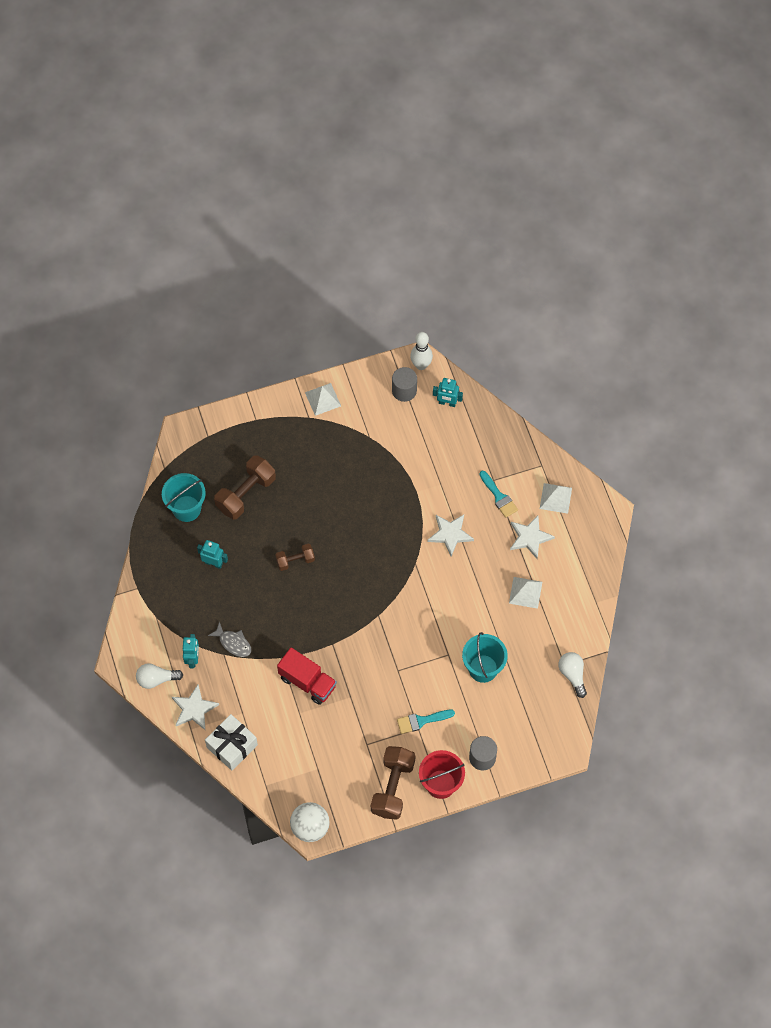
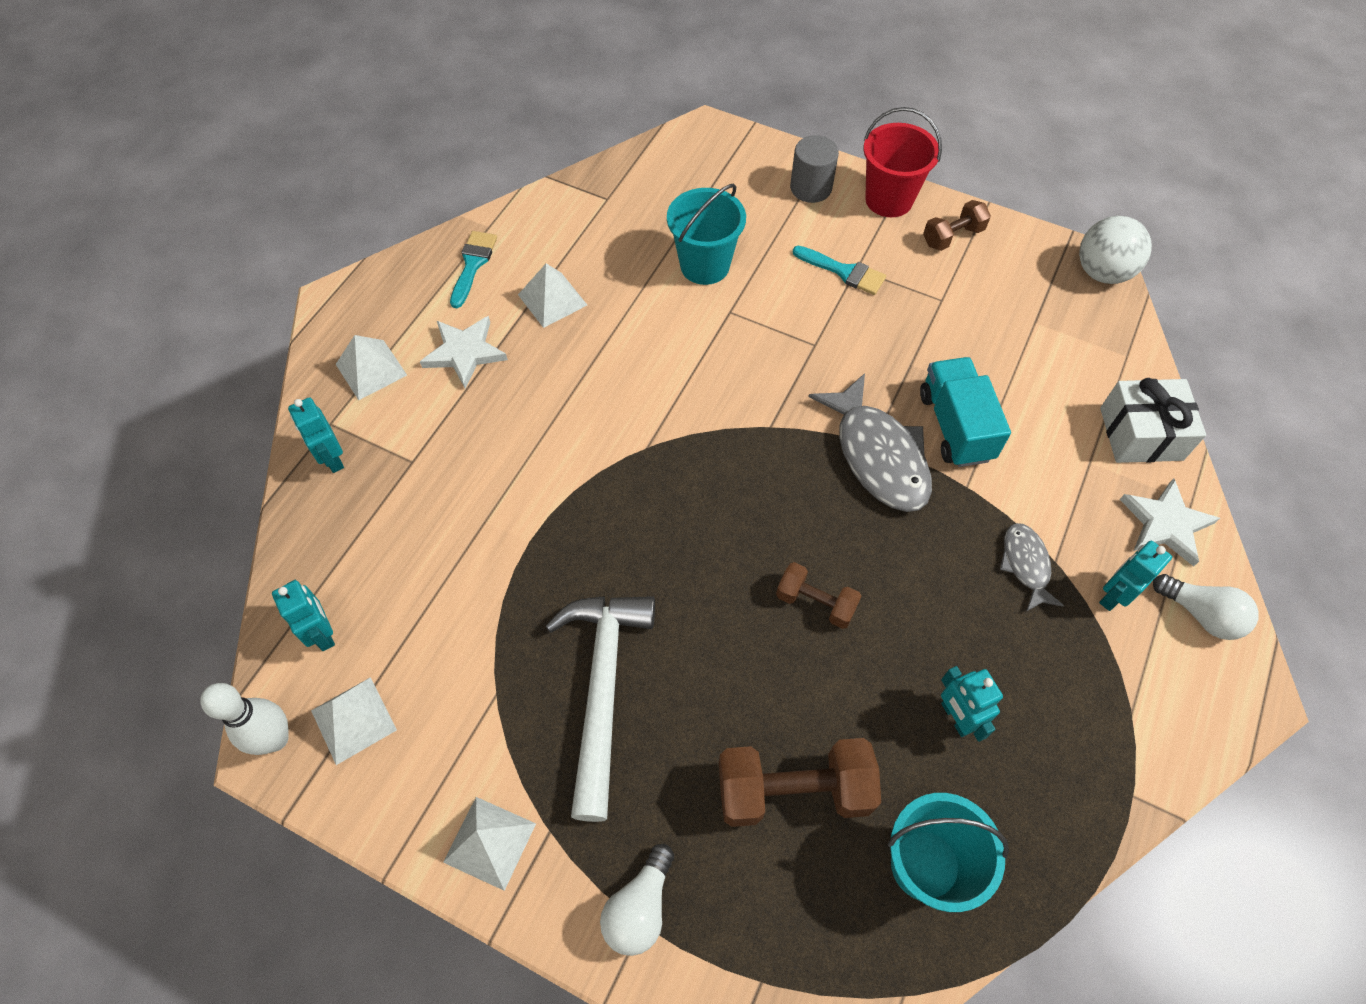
camera: 135 degrees left, 5 degrees down
red truck [277,648,337,705] -> turquoise truck [920,357,1011,467]
brown dumbbell [371,746,415,820] -> brown dumbbell [923,200,991,251], size x0.57
grey cylinder [392,367,417,402] -> white pyramid [311,677,397,765]
white star [428,514,474,556] -> none
turquoise brush [479,471,518,518] -> turquoise brush moved to [450,231,497,308]
white light bulb [558,652,587,698] -> white light bulb moved to [600,844,674,956]
none -> turquoise robot [288,397,344,473]
none -> white hammer [545,596,655,822]
none -> grey fish [808,373,932,512]

